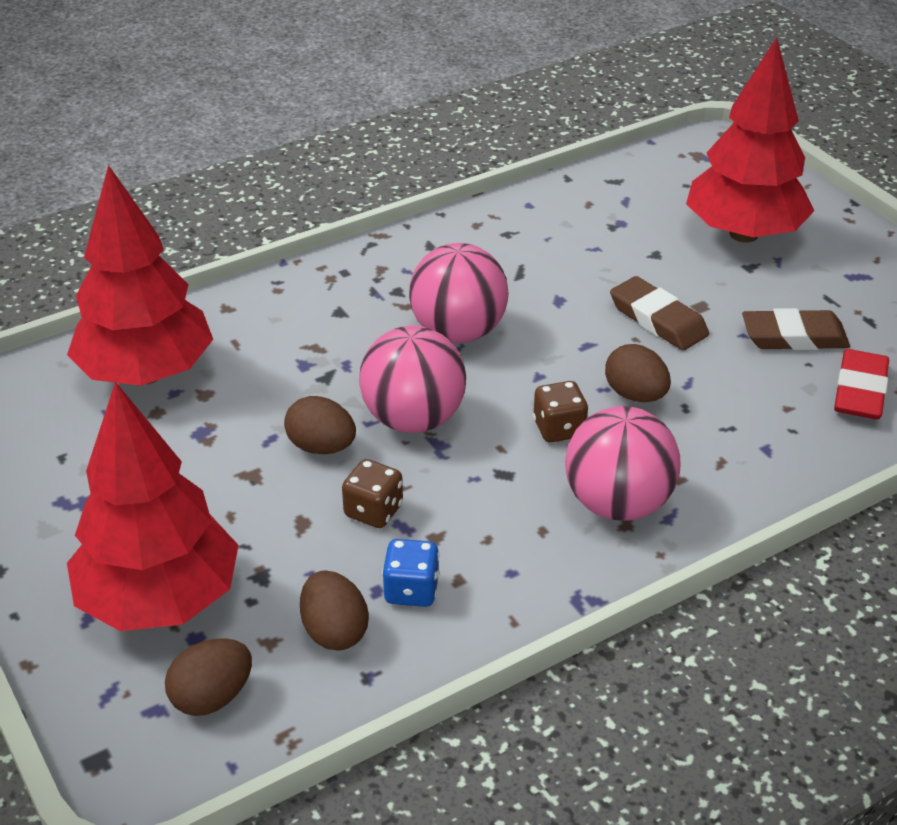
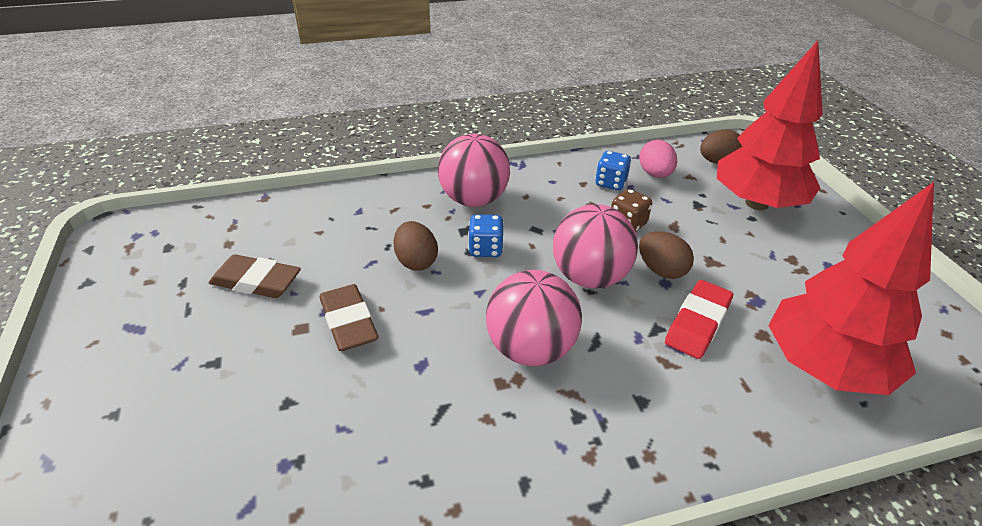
camera: 165 degrees left, 0 degrees up
brown egg [300,571,369,651] -> pink egg [639,140,677,178]
brown dice [533,381,588,443] -> blue dice [468,215,504,257]
red tree [686,37,814,242] -> none
red eraser [834,349,889,420] -> red eraser moved to [665,280,733,359]

